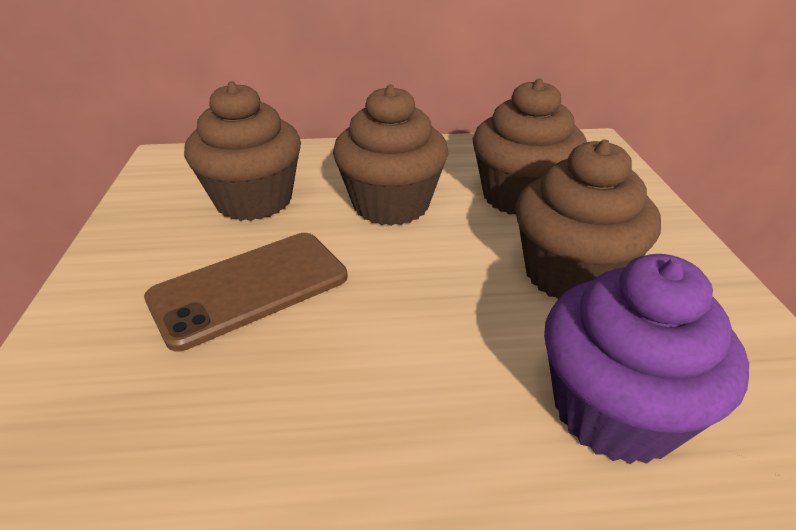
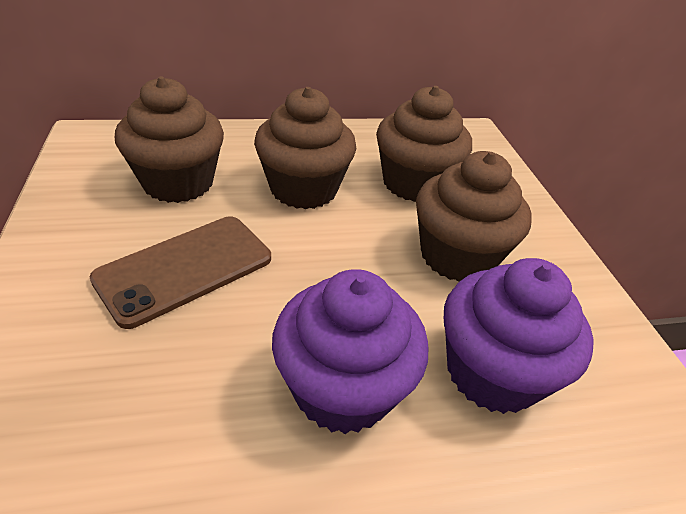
camera: 10 degrees left, 5 degrees up
none -> purple cupcake [272,269,428,434]

